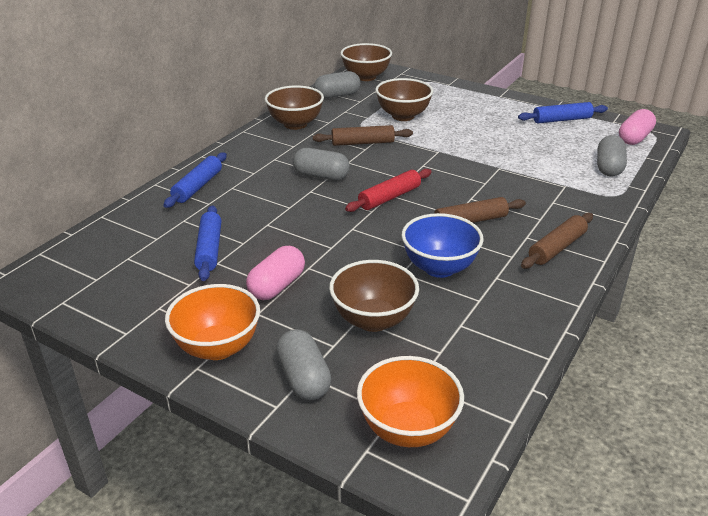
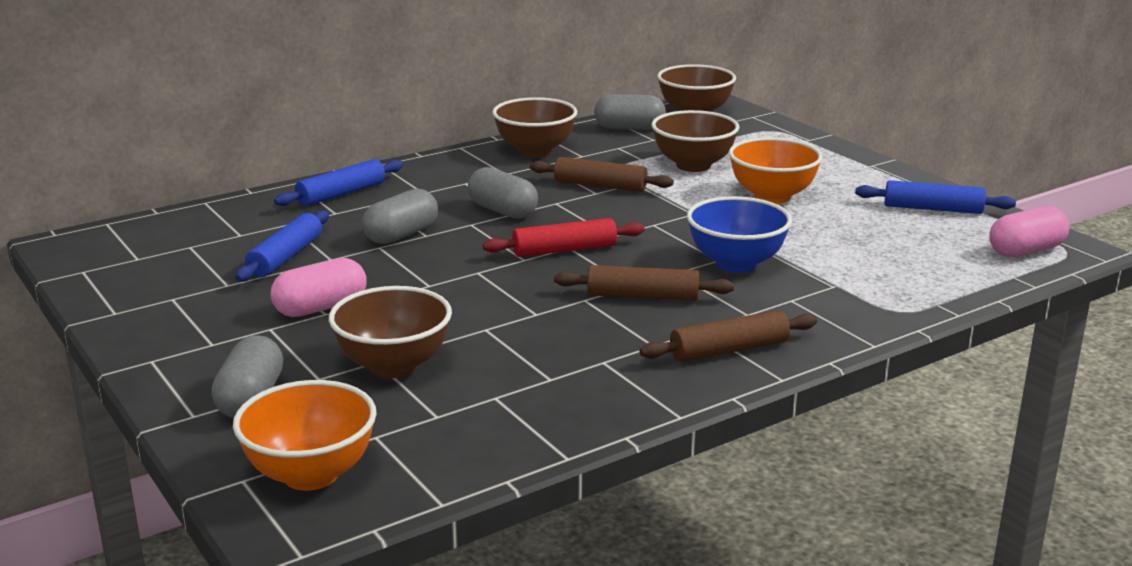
camera: 25 degrees right, 10 degrees down
orange bowl [165,284,260,360] -> orange bowl moved to [729,137,823,204]
blue bowl [402,213,484,278] -> blue bowl moved to [687,196,792,273]
grey capsule [597,135,627,176] -> grey capsule moved to [362,189,438,244]

